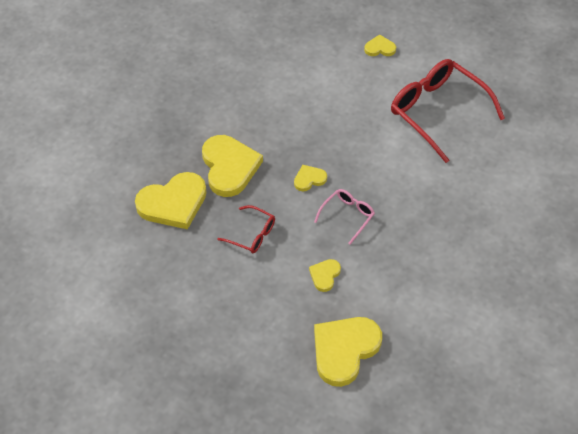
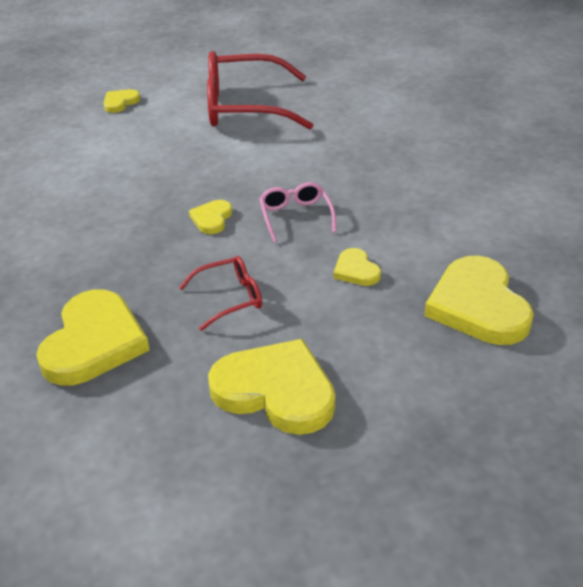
camera: 50 degrees left, 15 degrees down
yellow heart [202,135,263,197] -> yellow heart moved to [208,339,335,435]

